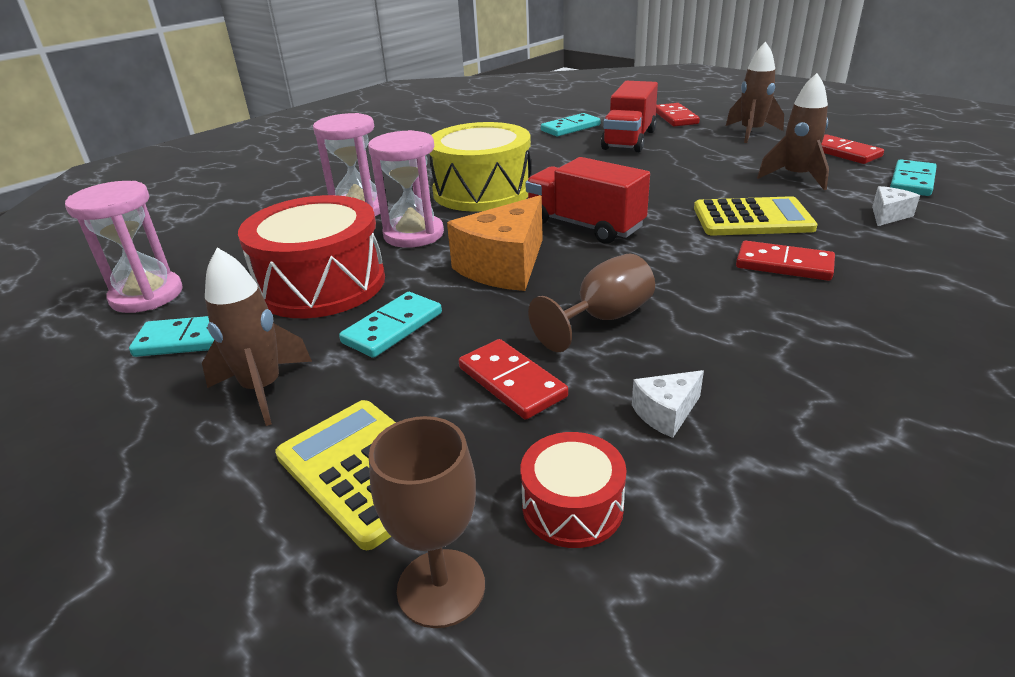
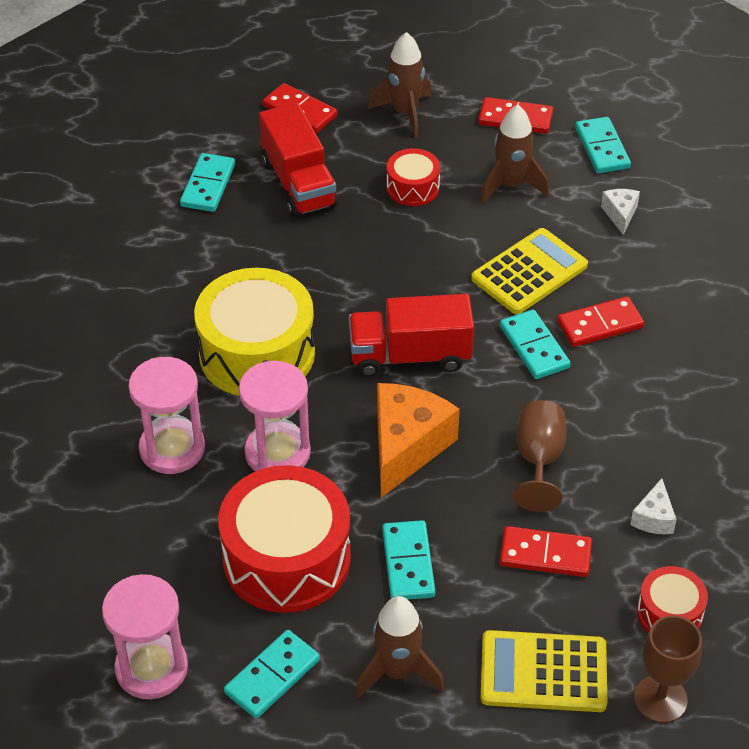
camera: 45 degrees left, 15 degrees up
orange cheese [447,195,543,291] -> orange cheese turned 150 degrees counterclockwise [377,383,460,498]
none -> red drum [387,148,440,206]
none -> turquoise domino [500,309,570,379]

